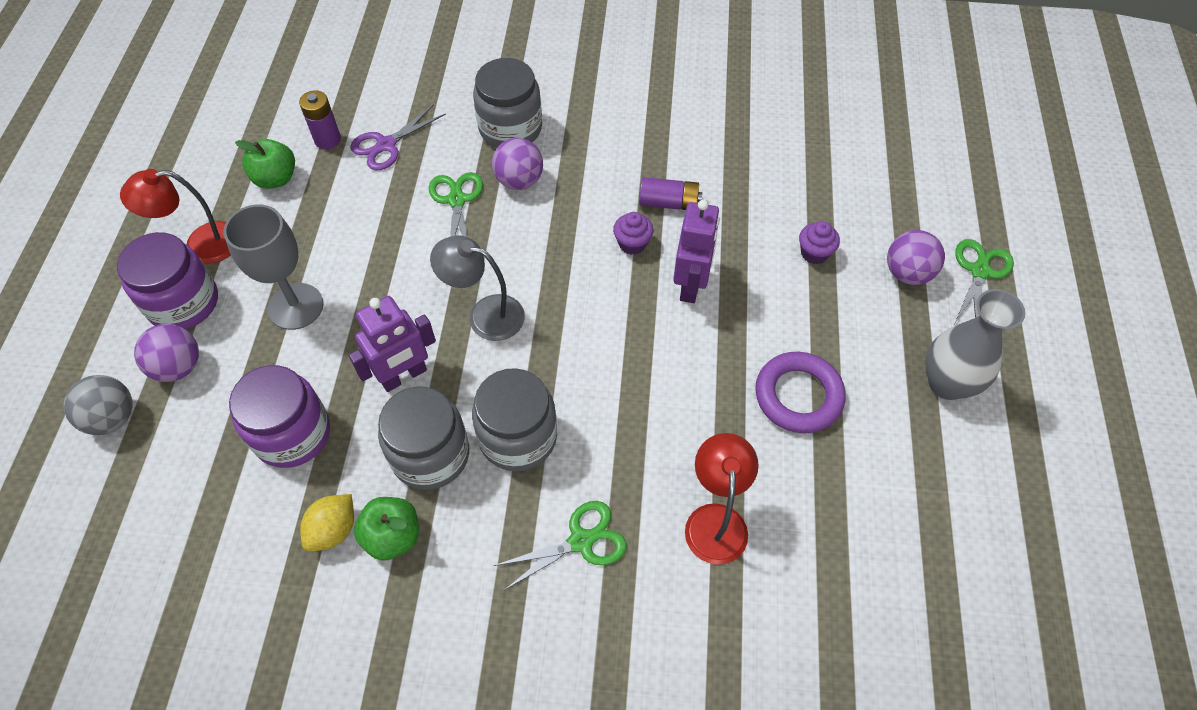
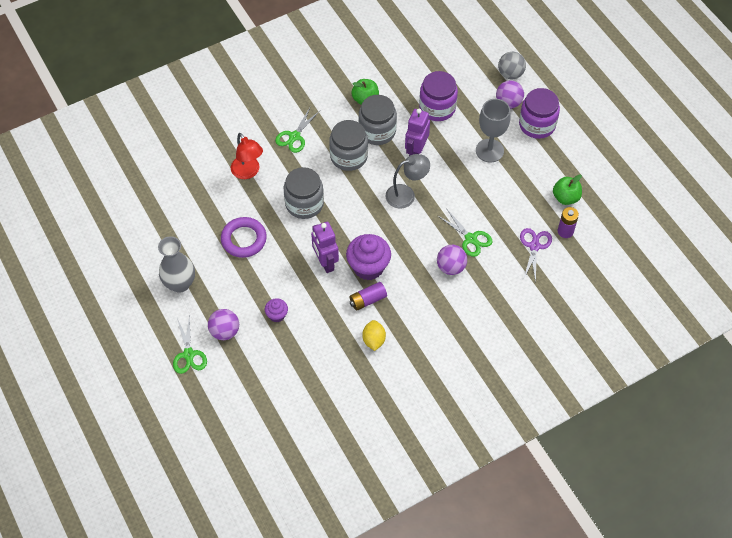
camera: 145 degrees right, 0 degrees up
red lamp [120,169,231,264] -> none
yellow lemon [300,494,354,551] -> yellow lemon moved to [362,320,386,351]
grey jar [473,58,542,148] -> grey jar moved to [284,167,324,219]
purple cupcake [613,212,653,255] -> purple cupcake [346,234,391,280], size x1.95

